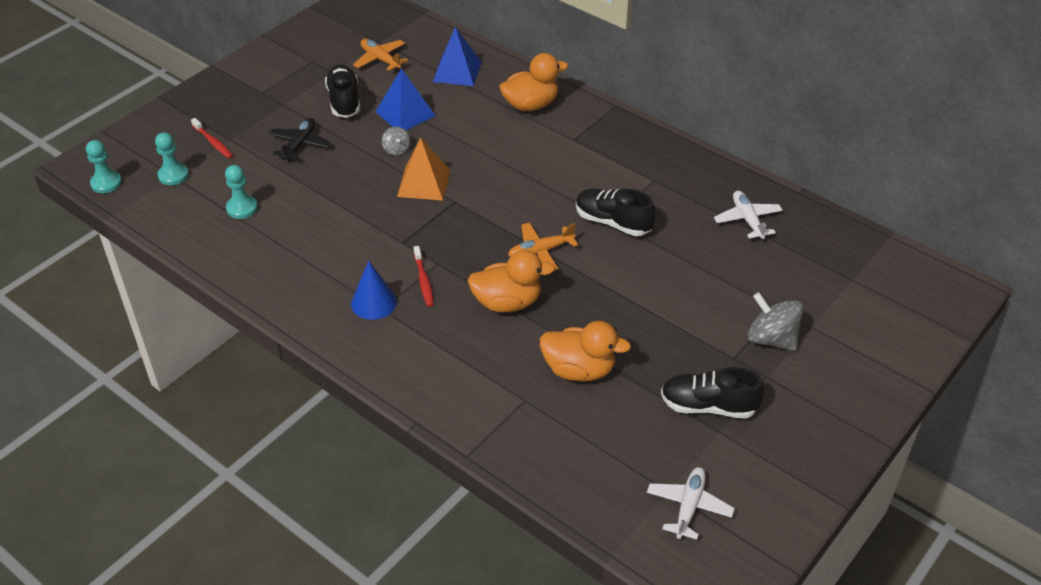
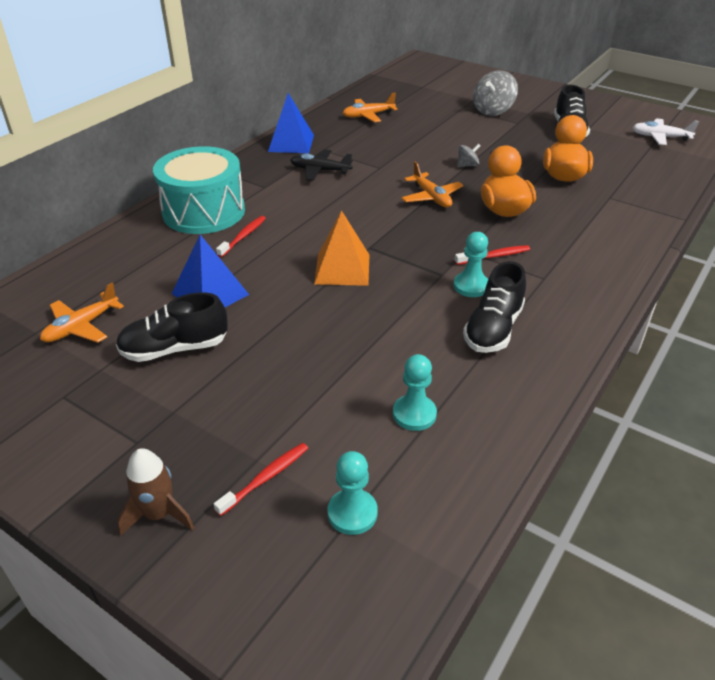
camera: 95 degrees left, 5 degrees down
turquoise pawn [86,140,122,193] -> turquoise pawn moved to [453,232,488,297]
black plane [268,118,331,161] -> black plane moved to [290,149,353,181]
blue cone [351,261,397,320] -> none
grey spinning top [382,127,410,156] -> grey spinning top moved to [457,144,481,167]
blue pyramid [433,27,482,86] -> blue pyramid moved to [268,93,314,153]
orange duck [499,53,568,111] -> turquoise drum [153,146,245,234]
black shoe [576,189,656,236] -> black shoe moved to [463,261,526,353]
white plane [714,191,783,239] -> orange plane [343,93,398,122]
none -> brown rocket [117,448,194,536]
none -> red toothbrush [216,216,266,257]

